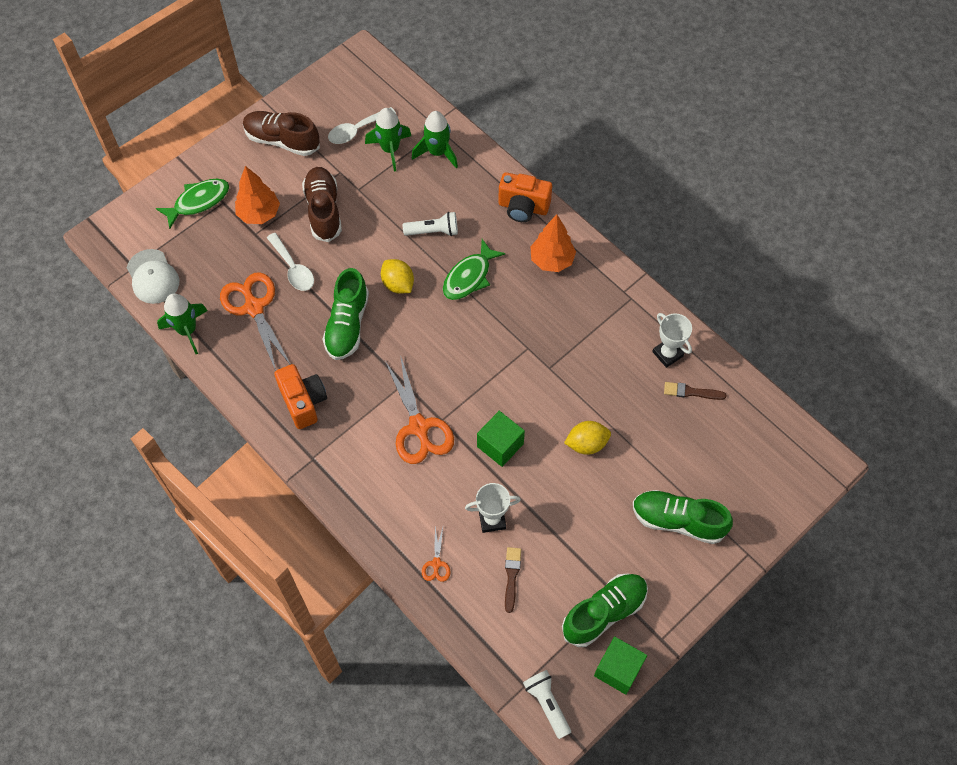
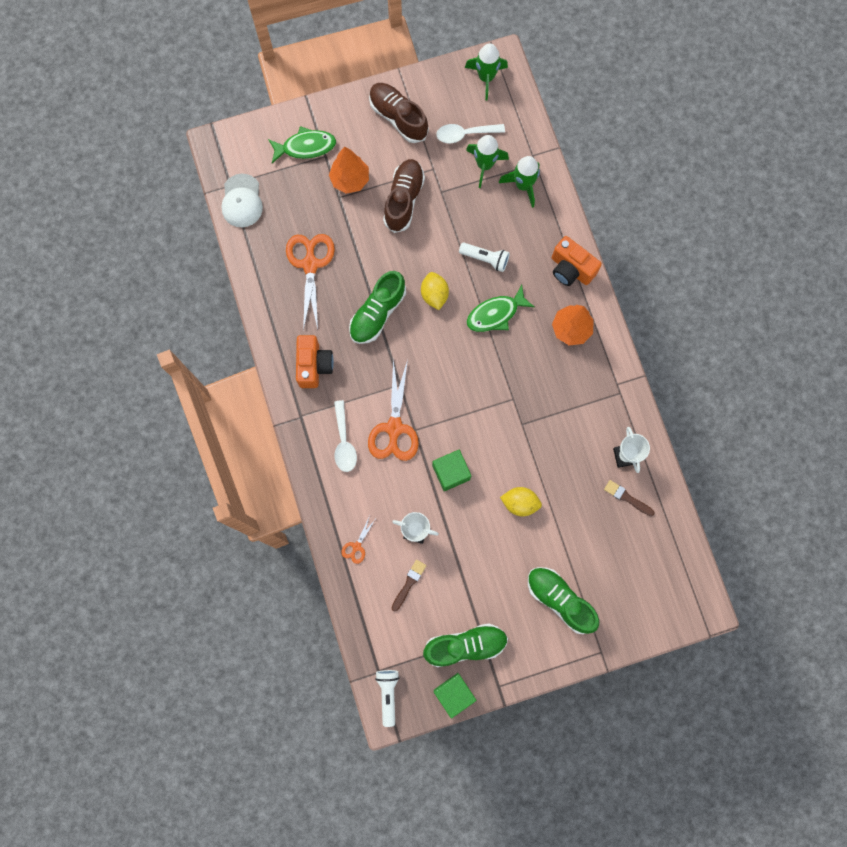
camera: 25 degrees right, 15 degrees up
green rocket [157,293,208,354] -> green rocket moved to [465,43,508,100]
white spoon [267,233,314,291] -> white spoon moved to [334,400,357,472]

